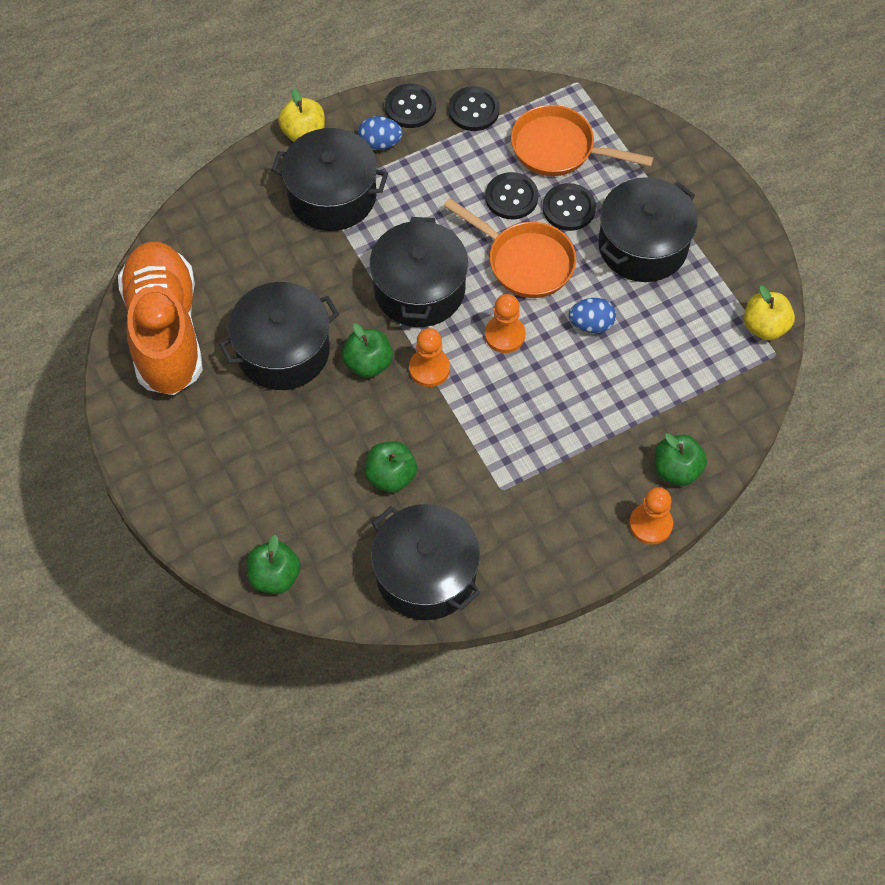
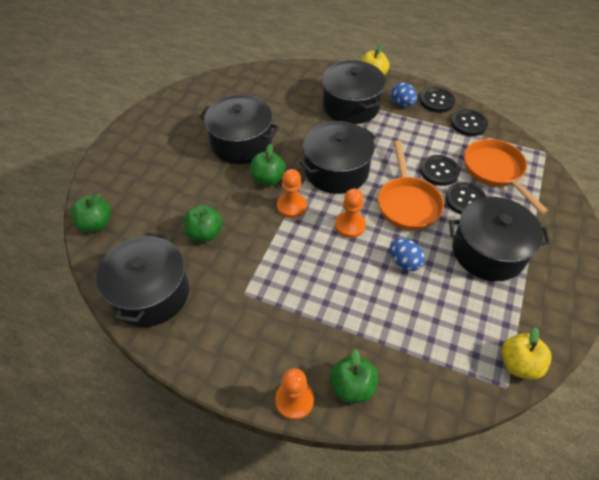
camera: 50 degrees right, 10 degrees down
orange shoe [118,242,203,395] -> none

